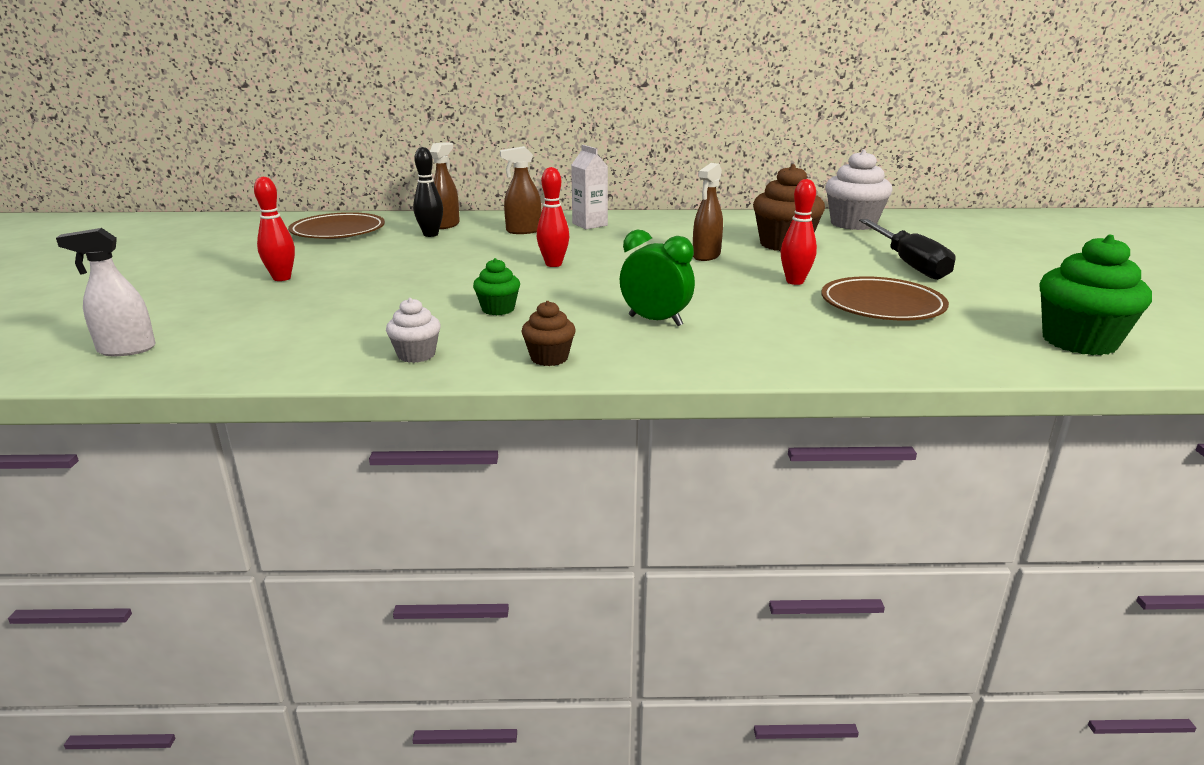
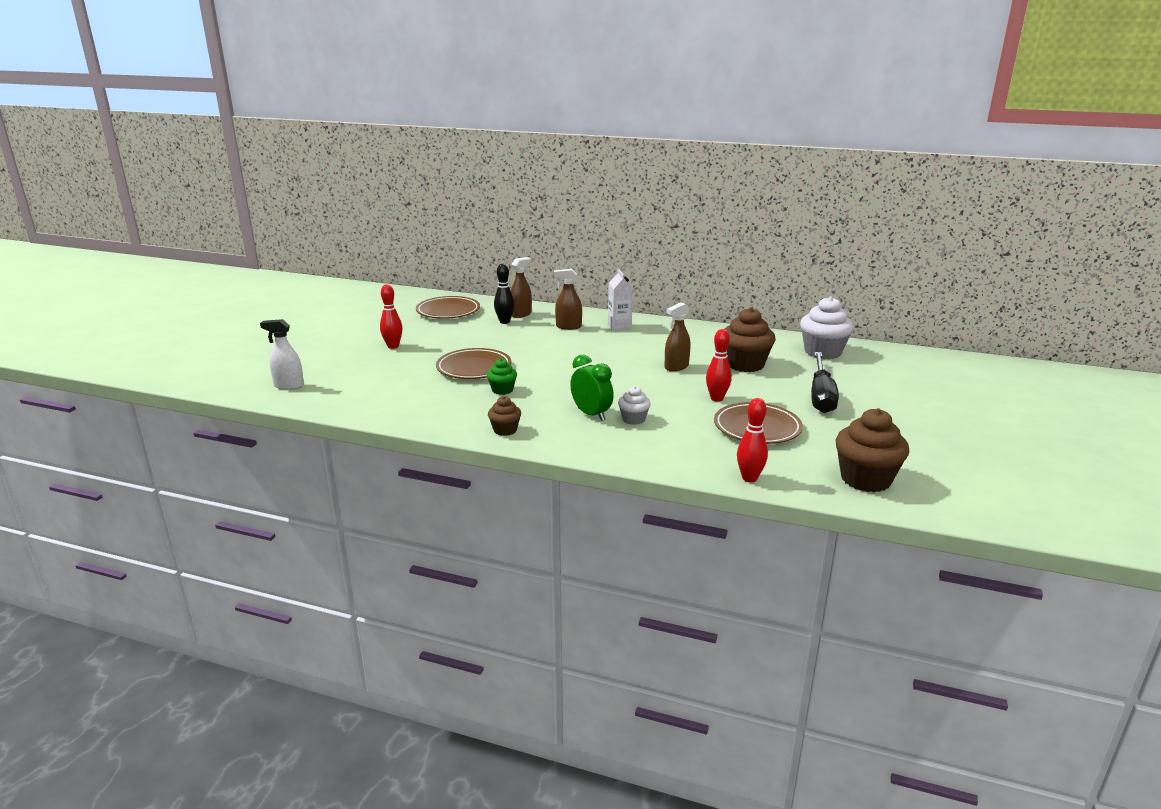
camera: 20 degrees right, 0 degrees up
white cupcake [386,298,441,363] -> white cupcake moved to [618,386,651,425]
red bowling pin [537,167,569,267] -> red bowling pin moved to [737,398,768,482]
green cupcake [1039,235,1152,355] -> brown cupcake [836,408,909,492]
none -> brown plate [436,348,511,379]

